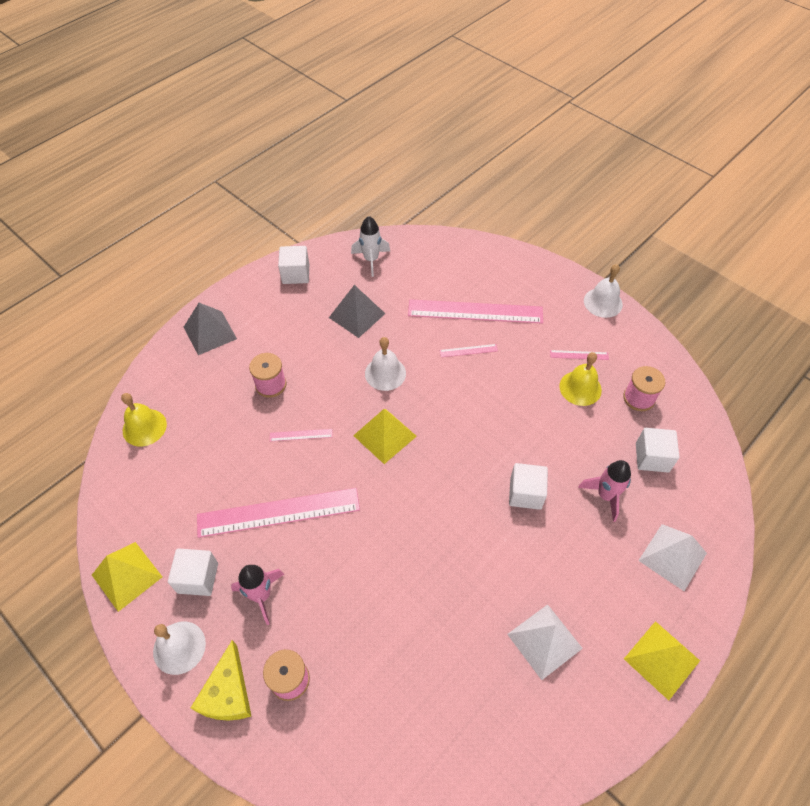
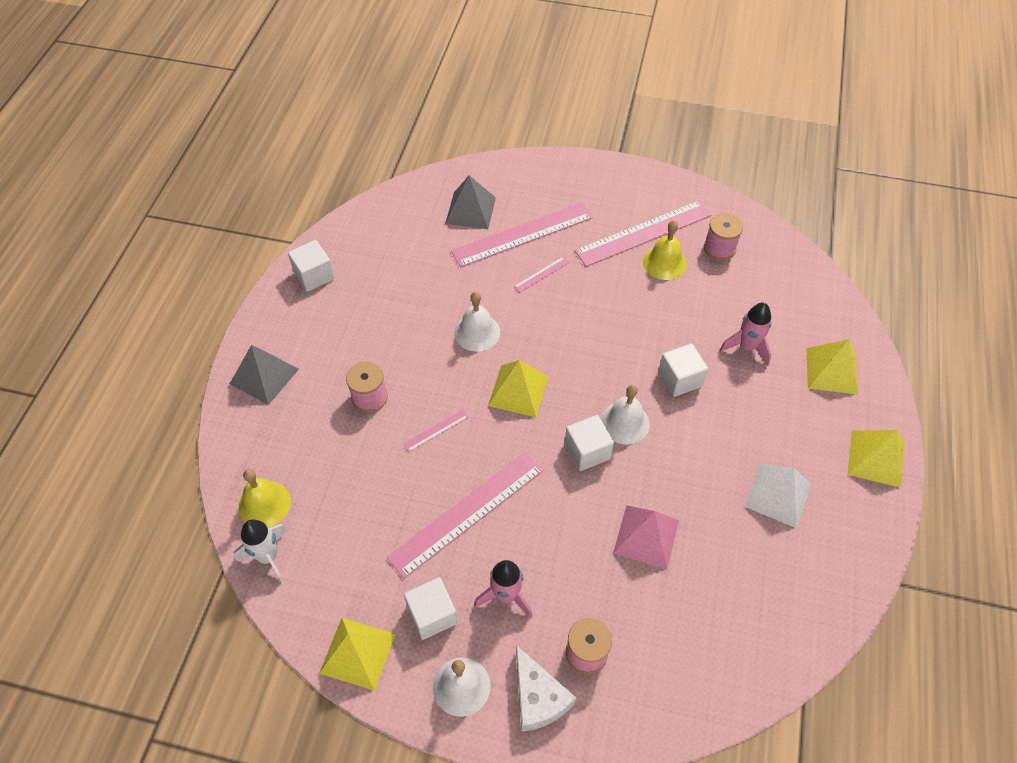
camera: 30 degrees left, 0 degrees up
yellow cheese [191,640,251,721] -> white cheese [516,645,576,732]
grey pyramid [329,285,386,338] -> grey pyramid moved to [445,175,496,229]
white rocket [351,216,390,277] -> white rocket moved to [234,520,287,584]
pink ruler [550,350,609,360] -> pink ruler [575,200,712,267], size x2.41
white bell [584,264,623,318] -> white bell moved to [601,385,650,445]
white cube [636,428,679,473] -> white cube moved to [565,415,614,471]
white pyramid [638,524,707,591] -> yellow pyramid [807,339,858,395]
none -> pink pyramid [613,505,679,570]

